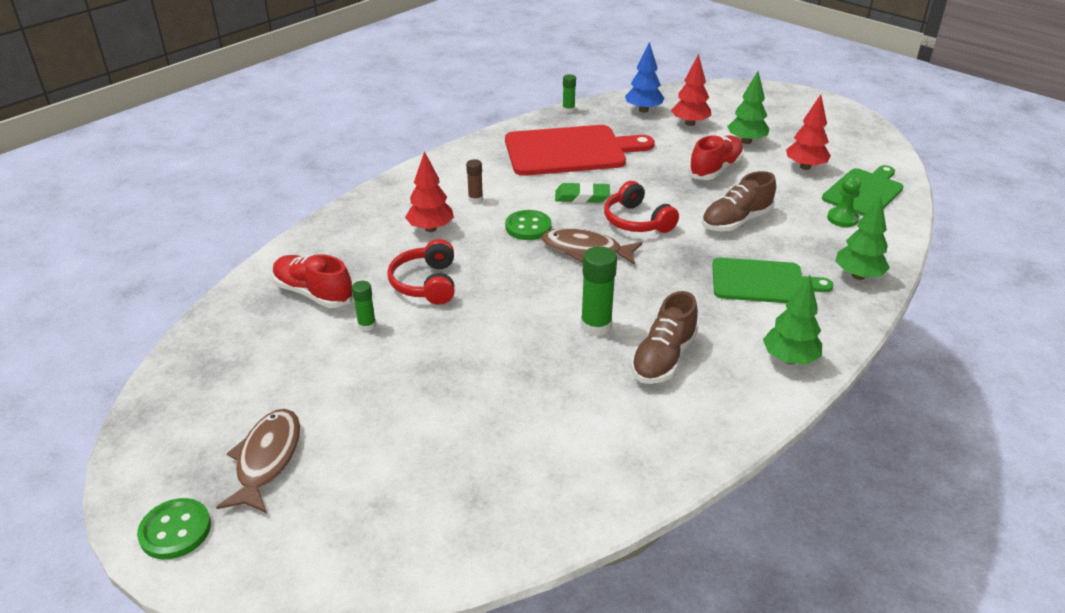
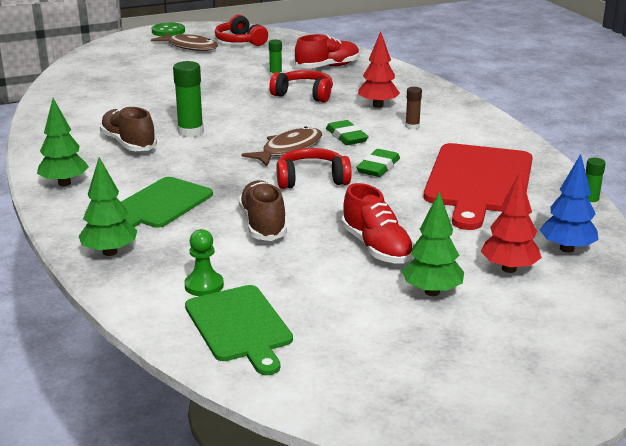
camera: 115 degrees right, 10 degrees down
green button [505,210,552,240] -> green eraser [326,120,369,145]
red tree [786,95,831,170] -> none
none -> red headphones [215,15,268,46]

